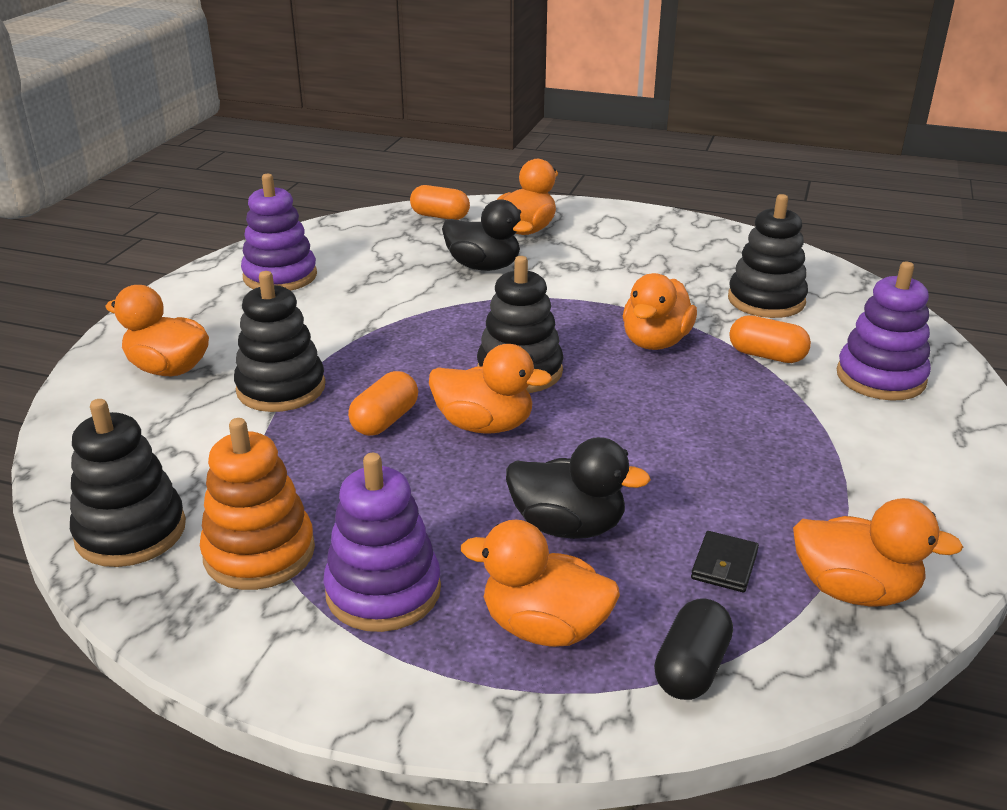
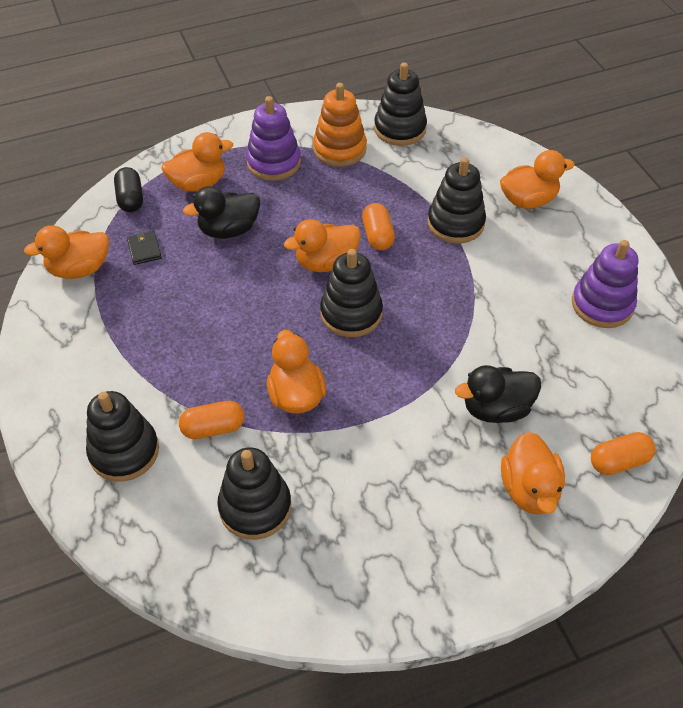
camera: 140 degrees right, 20 degrees up
purple stacking toy [837,261,931,401] -> black stacking toy [86,391,159,481]

